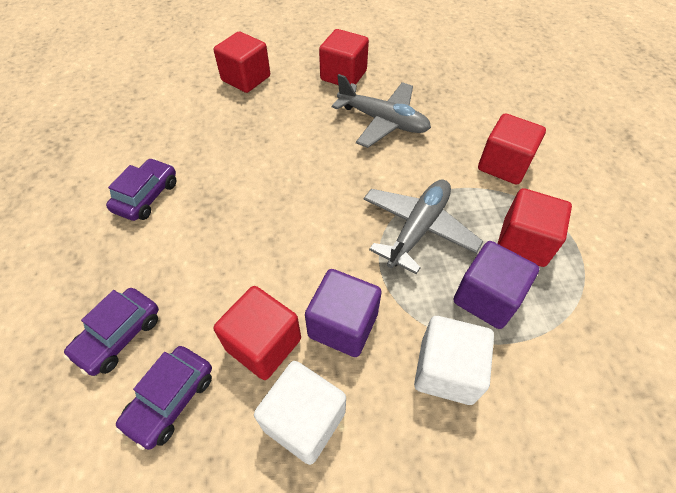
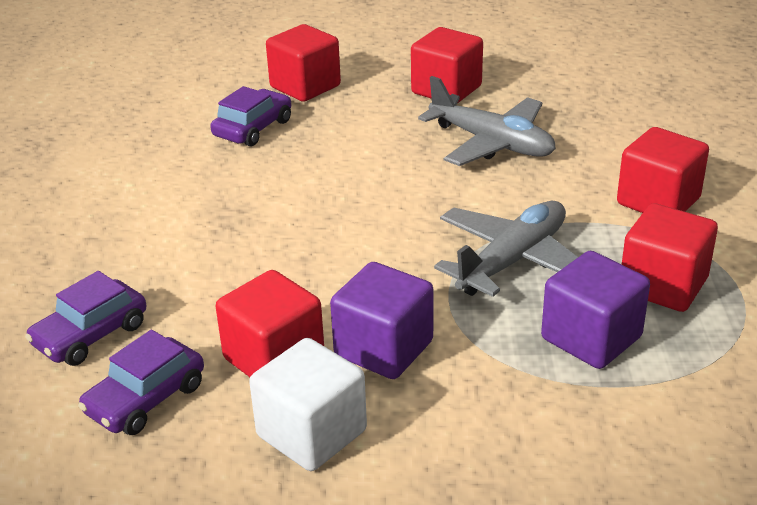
camera: 10 degrees right, 20 degrees down
purple car [106,158,176,221] -> purple car moved to [210,86,291,146]
white cube [414,316,494,405] -> none

